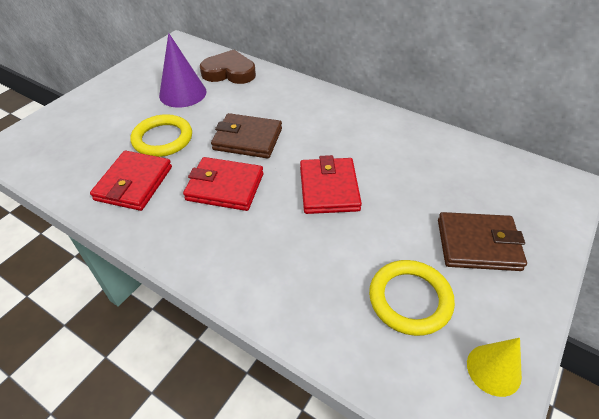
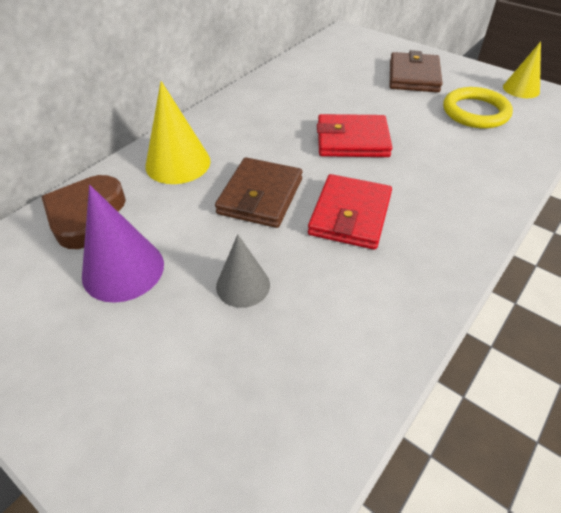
camera: 85 degrees left, 0 degrees up
red wallet [90,151,172,211] -> none
yellow ring [131,114,192,157] -> grey cone [216,234,270,308]
none -> yellow cone [145,81,211,184]

